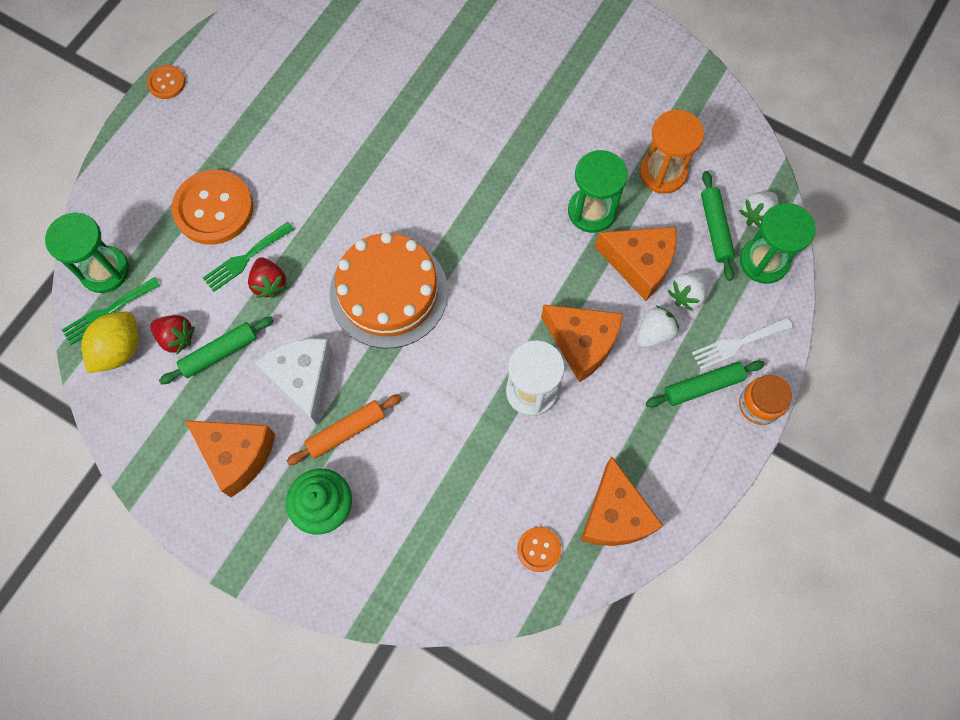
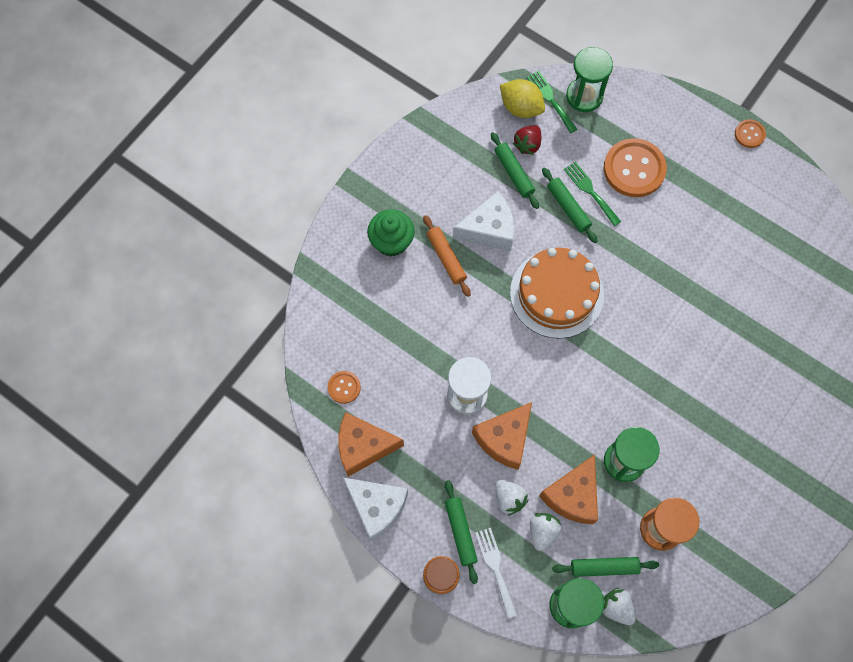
camera: 95 degrees right, 0 degrees up
orange cheese [185,420,275,497] -> none
red strawberry [248,257,287,298] -> green rolling pin [542,167,598,243]
white strawberry [668,271,708,311] -> white strawberry turned 60 degrees clockwise [530,513,562,551]
none -> white cheese [343,478,408,541]

